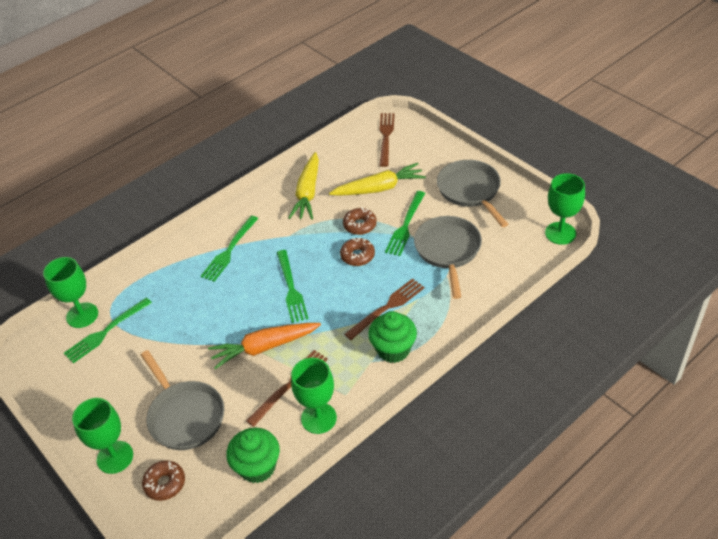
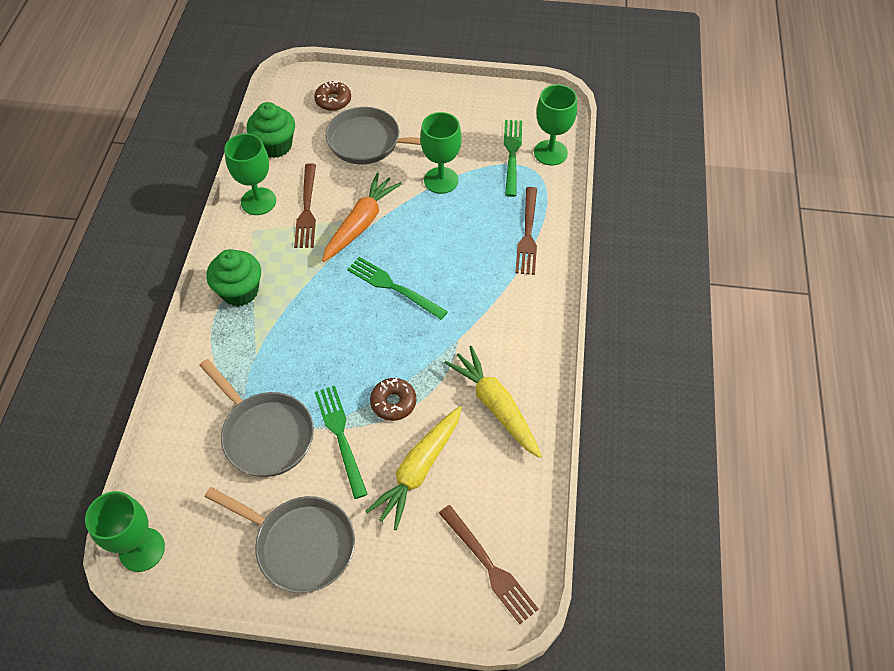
camera: 135 degrees right, 10 degrees up
green goblet [72,398,133,474] -> green goblet moved to [420,112,461,194]
green fork [201,216,259,282] -> none
brown donut [340,238,375,266] -> none
brown fork [344,278,425,340] -> brown fork moved to [515,187,537,275]

